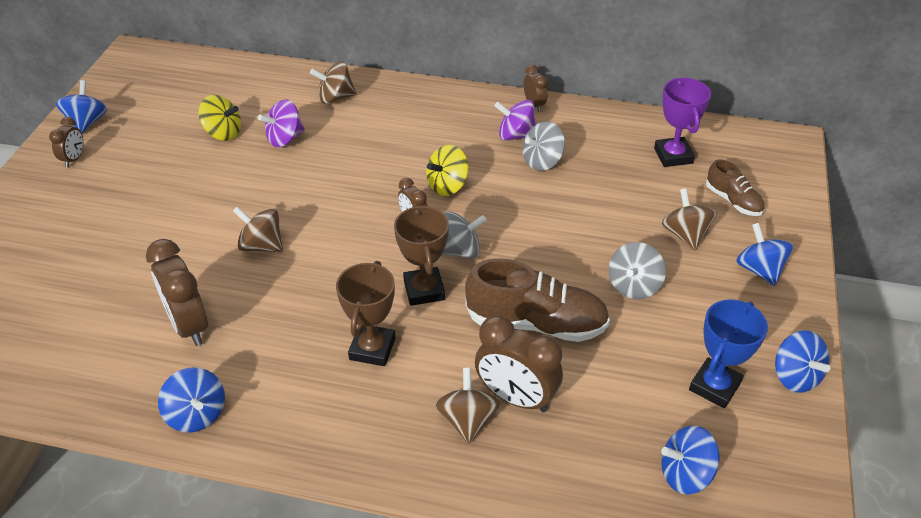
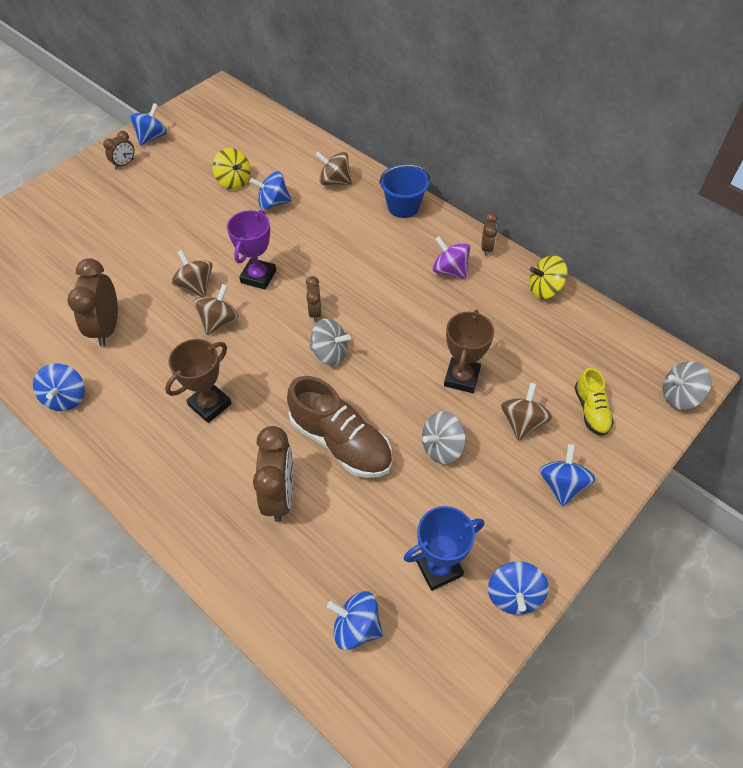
camera: 30 degrees right, 10 degrees up
purple spinning top [258,99,305,147] -> blue spinning top [250,171,292,210]
brown trophy [394,205,449,306] -> brown trophy moved to [444,310,494,393]
yellow spinning top [426,145,469,196] -> yellow spinning top moved to [529,255,568,299]
brown spinning top [435,367,500,444] -> brown spinning top moved to [194,284,239,335]
brown clock [475,315,563,412] -> brown clock turned 150 degrees counterclockwise [253,426,293,522]
grey spinning top [522,121,565,171] -> grey spinning top moved to [663,361,711,410]
purple trophy [654,78,711,167] -> purple trophy moved to [227,210,276,290]
brown shoe [706,159,764,216] -> yellow shoe [574,368,614,436]
none -> blue bucket [379,164,430,218]

